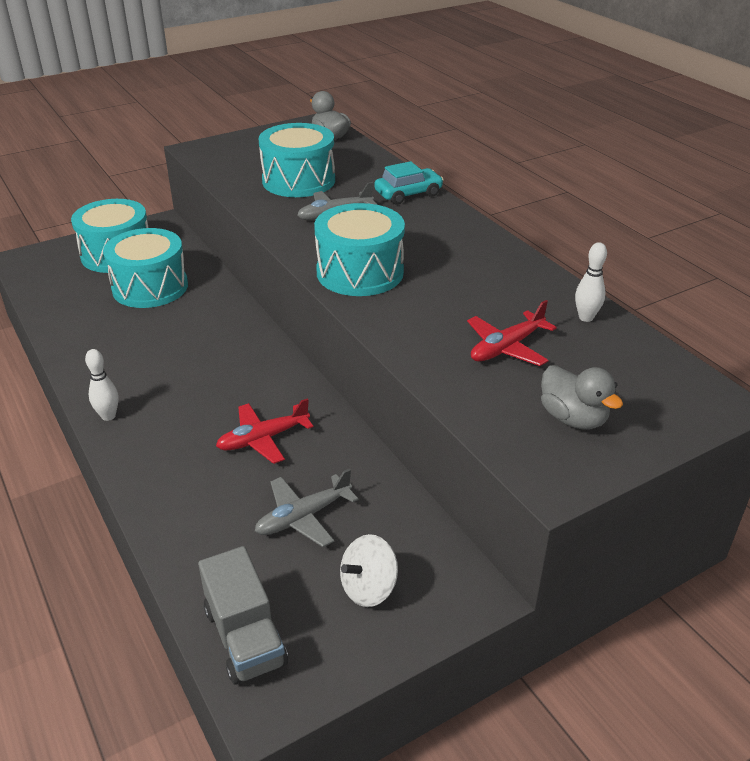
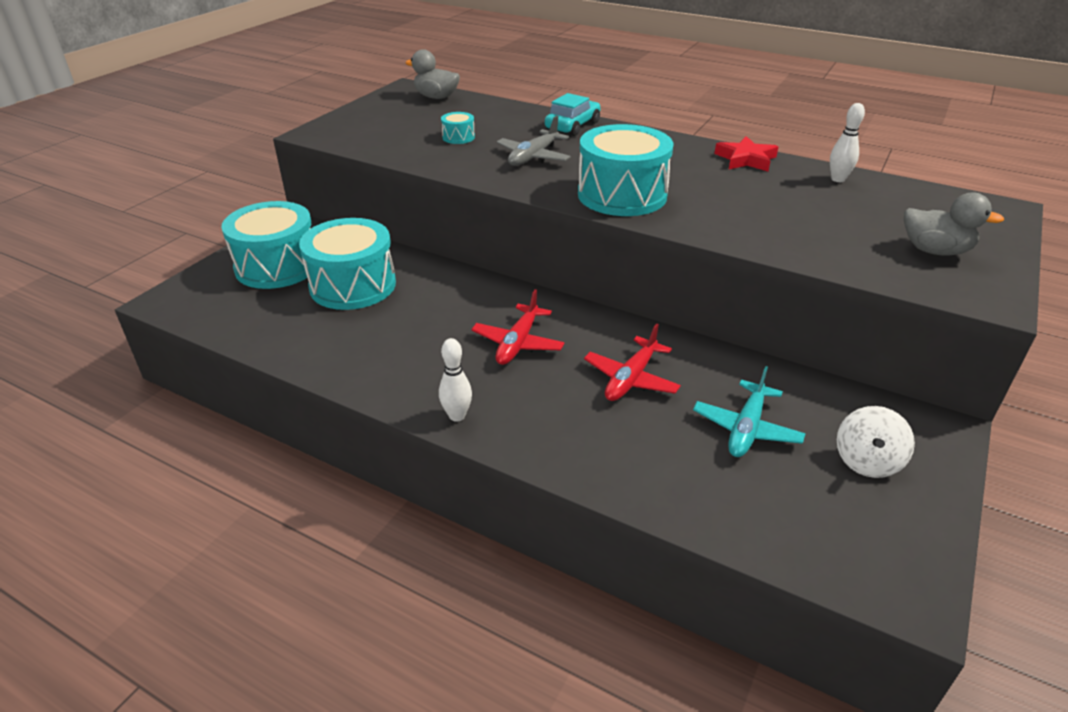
camera: 30 degrees left, 0 degrees up
grey truck [198,546,288,685] -> none
grey plane [255,468,358,547] -> turquoise plane [693,366,806,457]
turquoise drum [259,123,335,197] -> turquoise drum [441,112,475,144], size x0.42
red plane [467,300,557,366] -> red plane moved to [471,289,565,365]
none -> red star [715,136,778,171]

